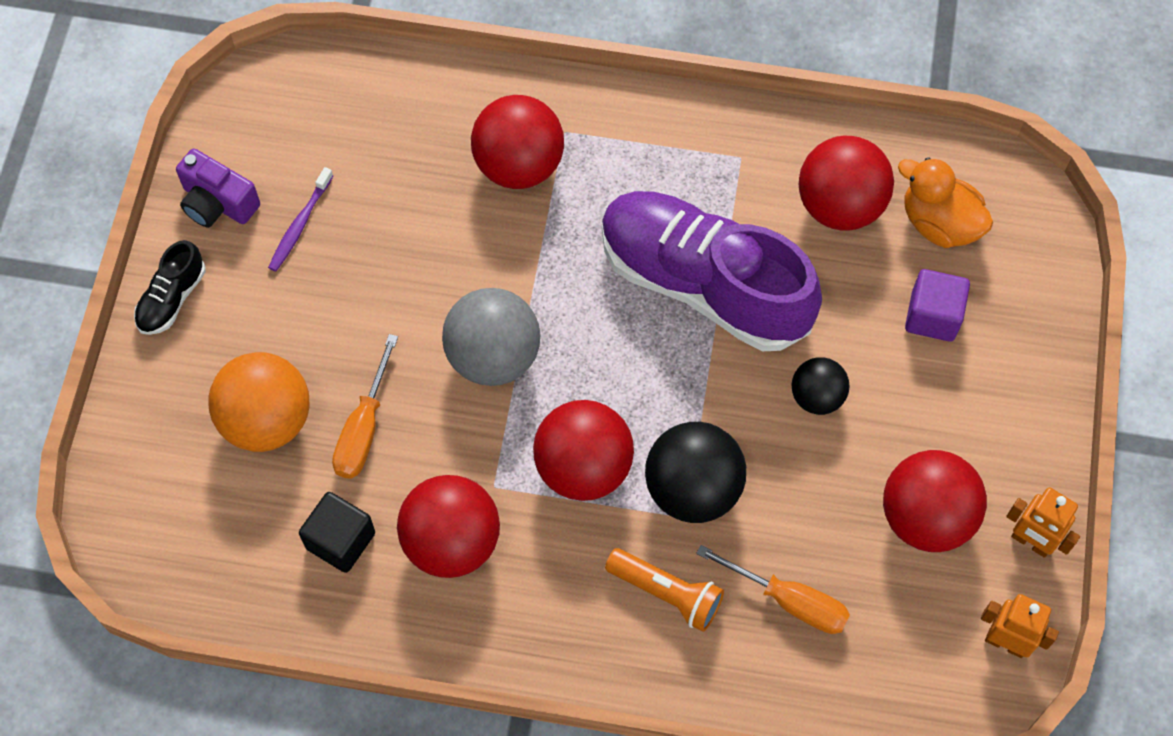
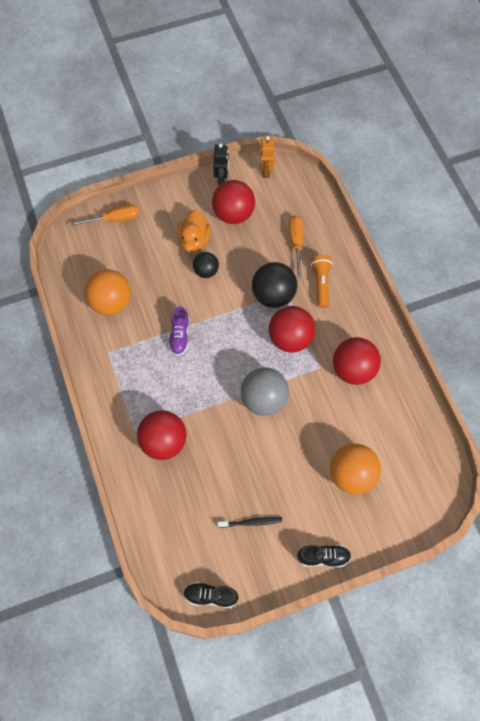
camera: 120 degrees left, 0 degrees up
purple camera [176,149,260,228] -> none
purple toothbrush [268,167,333,271] -> black toothbrush [217,517,282,528]
black cube [299,492,375,573] -> none
orange screwdriver [332,334,398,479] -> orange screwdriver moved to [70,204,139,226]
purple shoe [602,191,822,351] -> purple shoe [168,306,189,356], size x0.41
red ball [799,136,894,231] -> orange ball [85,269,131,315]
orange duck [898,157,993,248] -> orange duck moved to [177,210,211,253]
purple cube [905,269,970,342] -> none
orange robot [1006,487,1080,558] -> black robot [213,143,229,185]
none -> black shoe [183,582,238,608]

